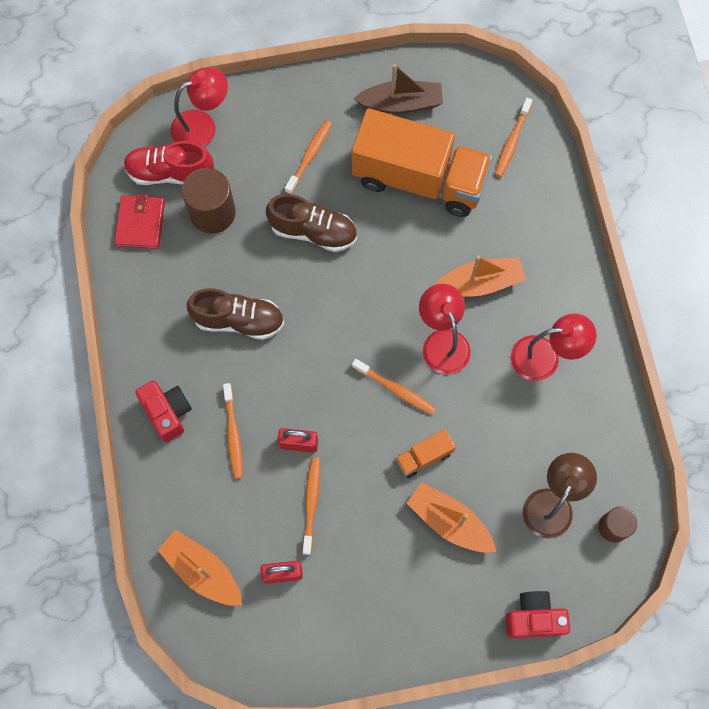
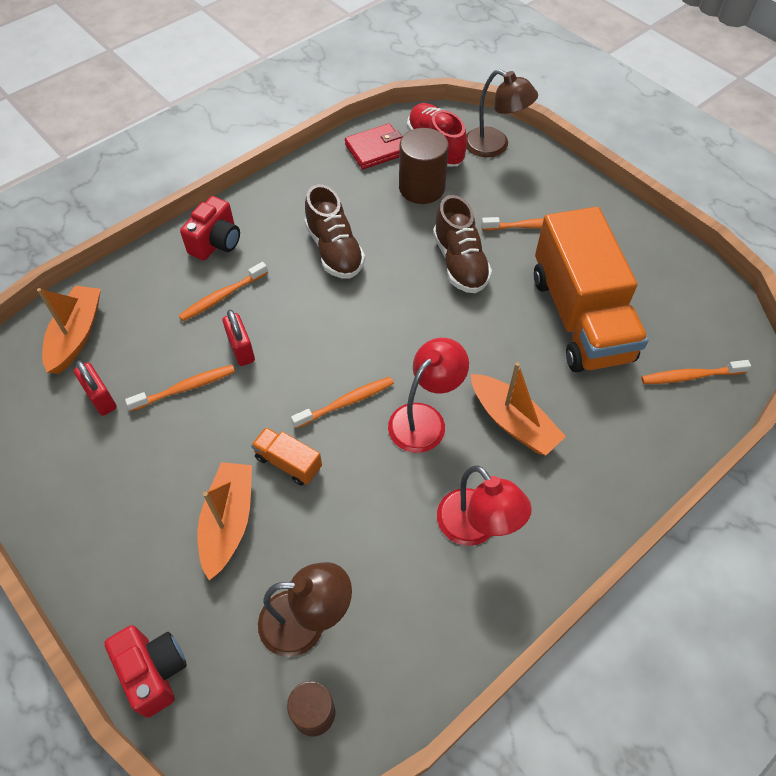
camera: 60 degrees right, 15 degrees down
red lamp [171,67,228,147] -> brown lamp [467,69,538,157]
orange toothbrush [352,359,436,415] -> orange toothbrush turned 120 degrees counterclockwise [291,377,394,428]
brown boat [354,64,443,113] -> none

